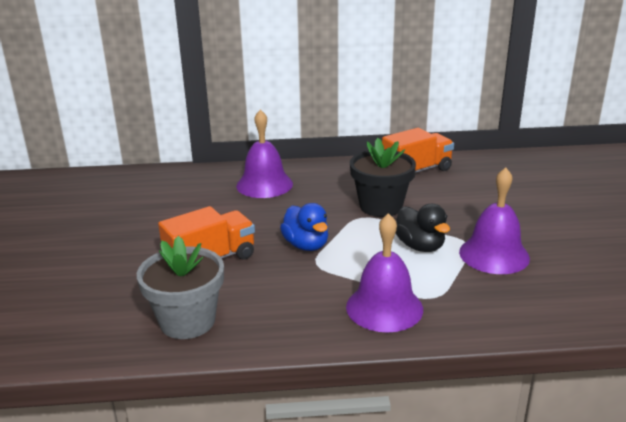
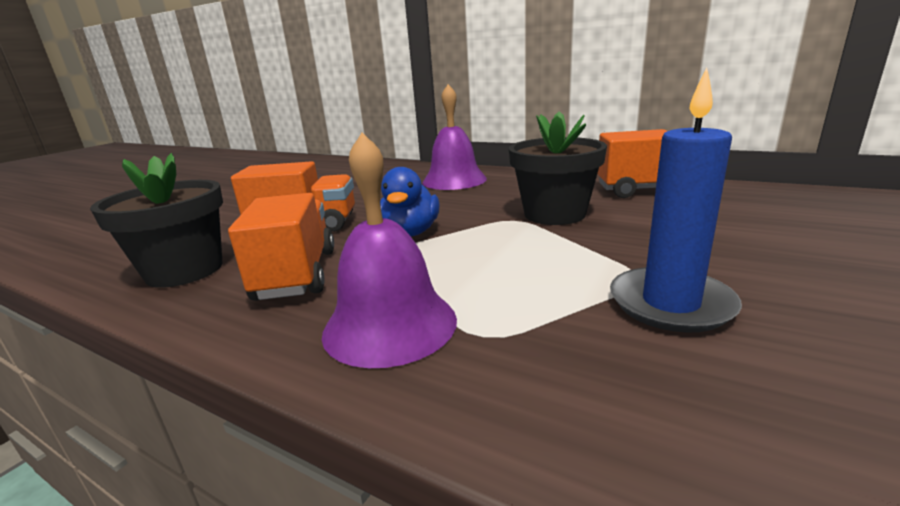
camera: 35 degrees right, 5 degrees down
grey flower pot [137,236,224,339] -> black flower pot [90,153,223,288]
black duck [396,204,450,252] -> none
purple bell [459,167,530,274] -> blue candle [610,67,742,333]
none -> orange truck [228,193,334,301]

